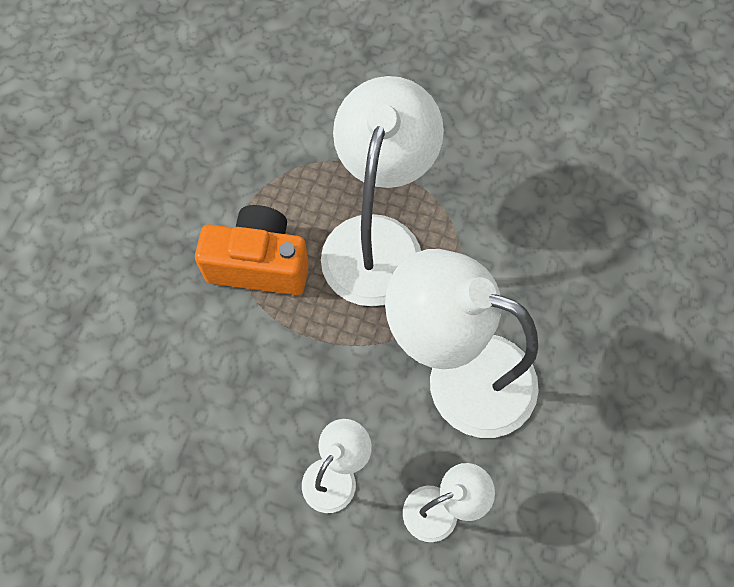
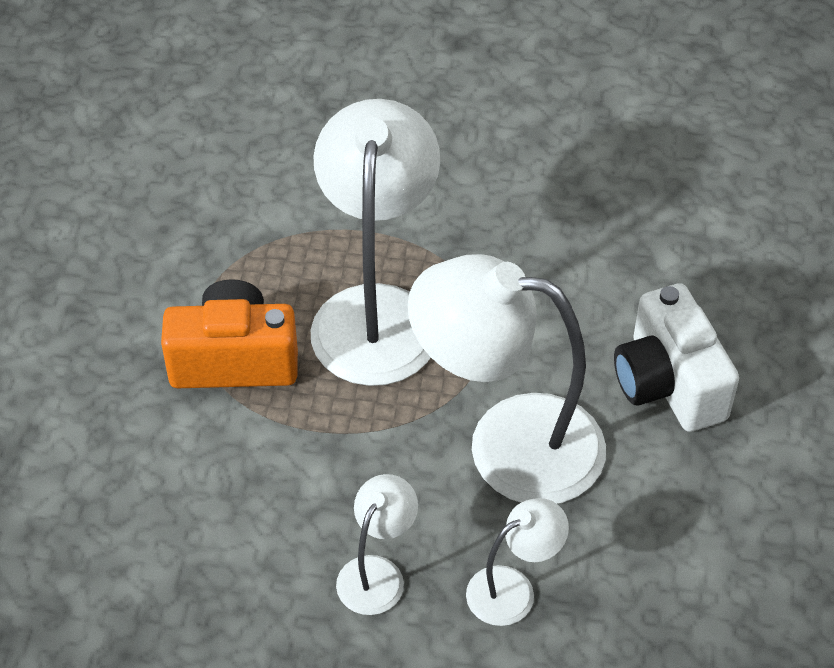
camera: 10 degrees left, 15 degrees down
none -> white camera [614,283,739,432]

